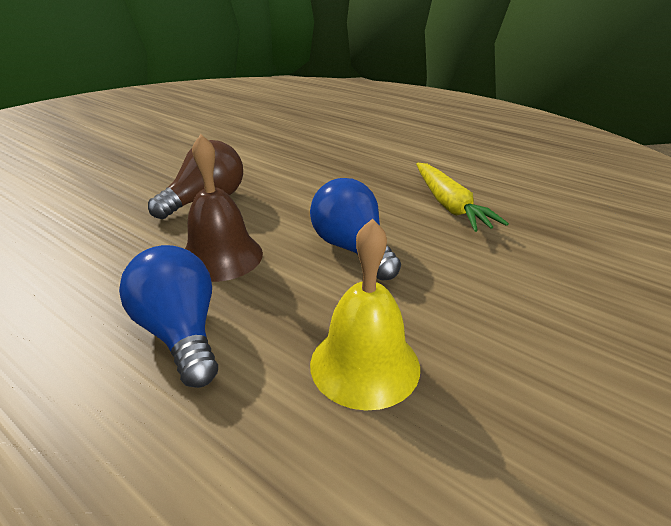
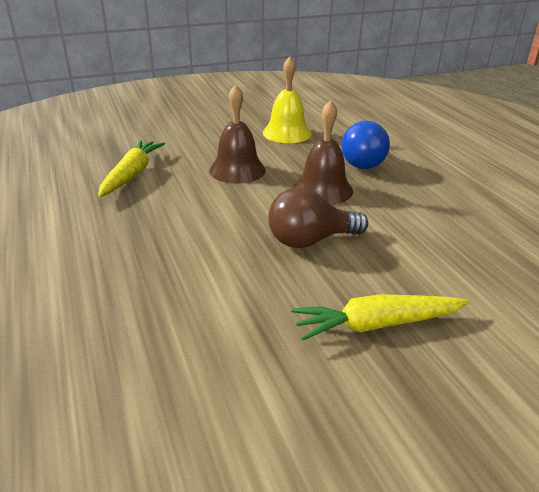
camera: 150 degrees left, 0 degrees up
blue light bulb [310,178,401,280] -> brown bell [209,84,266,184]
none -> yellow carrot [291,294,469,341]

